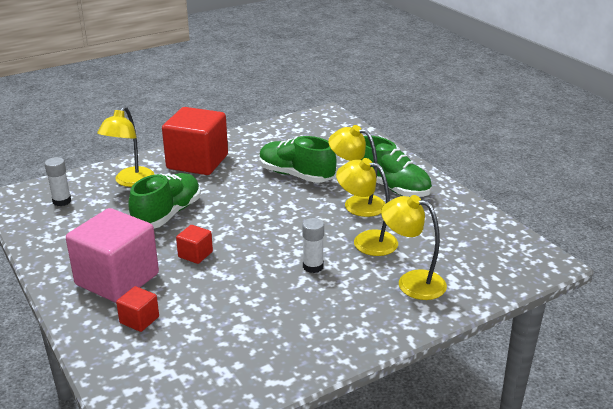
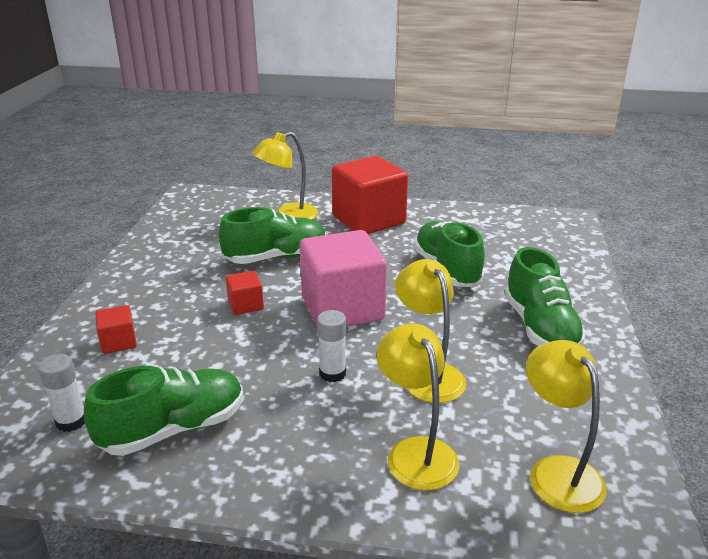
camera: 40 degrees right, 0 degrees up
white glue stick [45,157,71,206] -> white glue stick moved to [38,354,85,432]
pink cube [66,208,159,303] -> pink cube moved to [300,230,387,327]
yellow lamp [328,125,385,217] -> yellow lamp moved to [526,340,606,513]
none -> green shoe [84,366,243,456]

